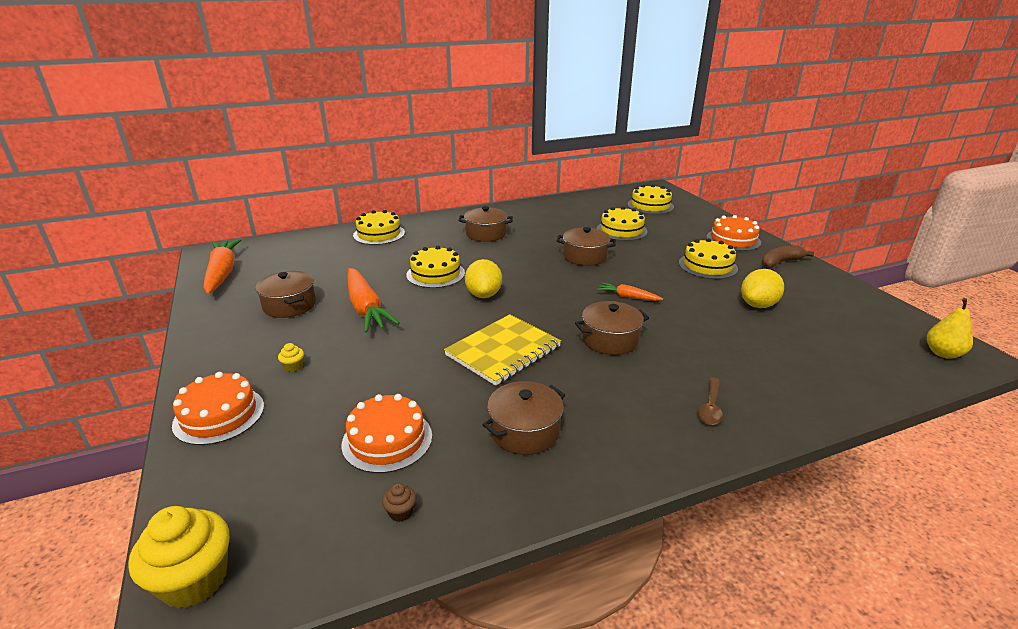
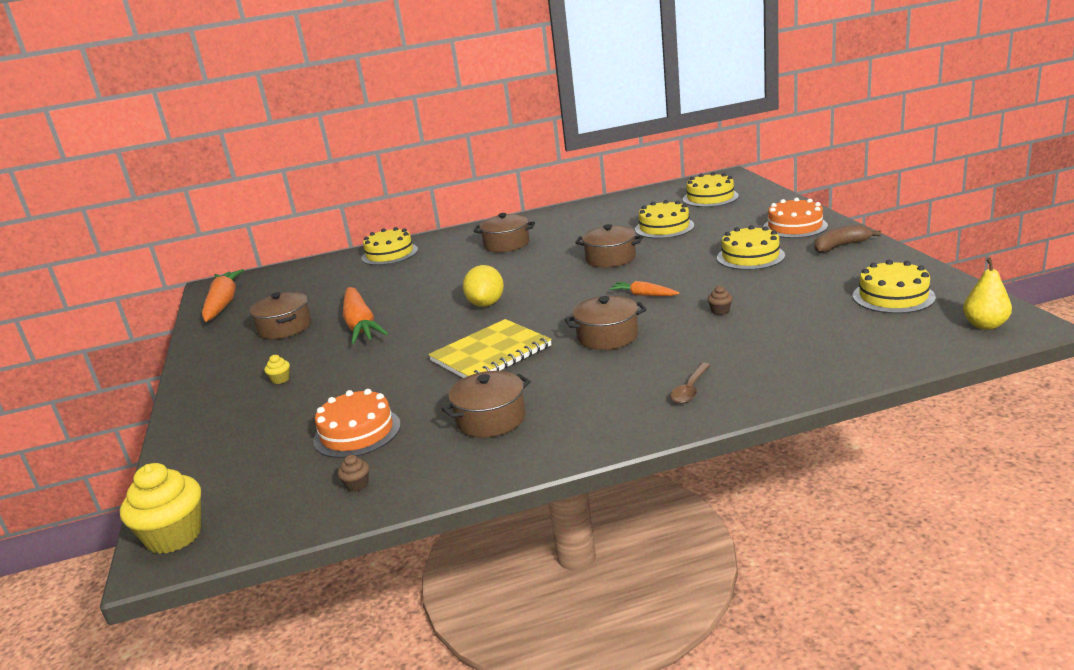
camera: 10 degrees right, 5 degrees down
orange cake [172,372,264,445] -> none
yellow cake [406,246,465,288] -> yellow cake moved to [853,260,936,314]
yellow lemon [741,269,784,308] -> none
none -> brown cupcake [707,285,733,315]

